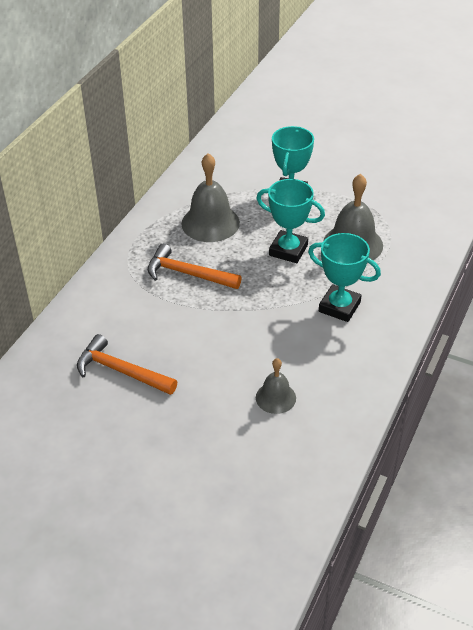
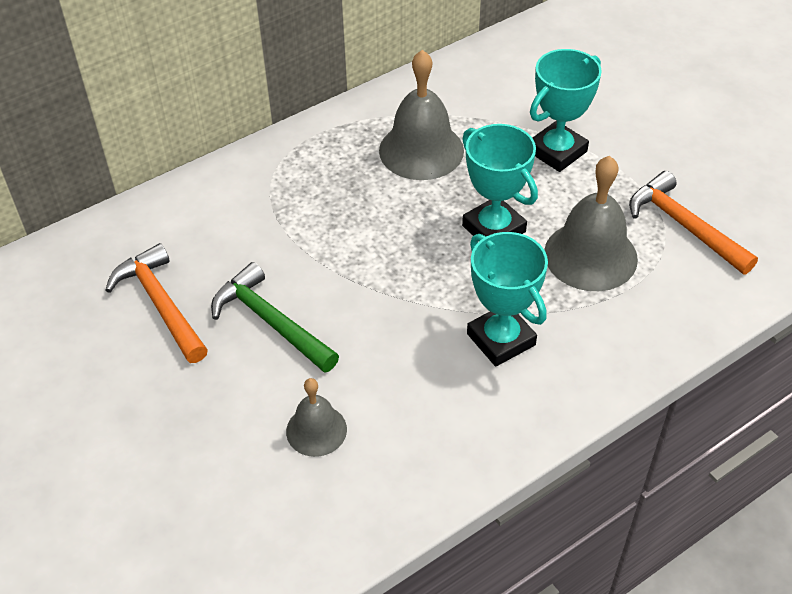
camera: 30 degrees right, 5 degrees up
orange hammer [148,244,242,289] -> orange hammer moved to [629,171,758,274]
none -> green hammer [211,262,339,373]

